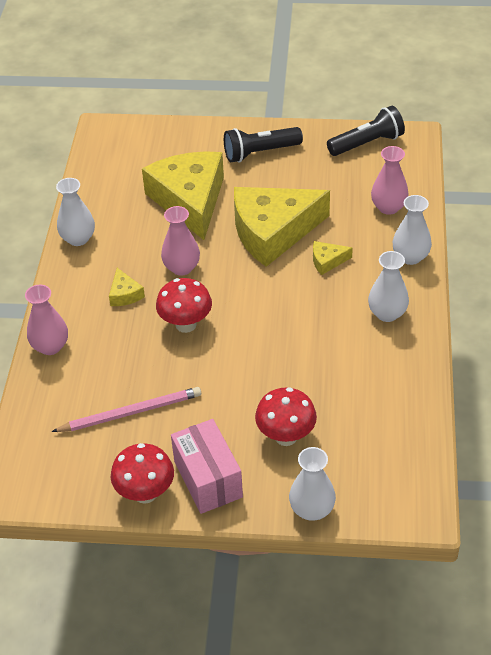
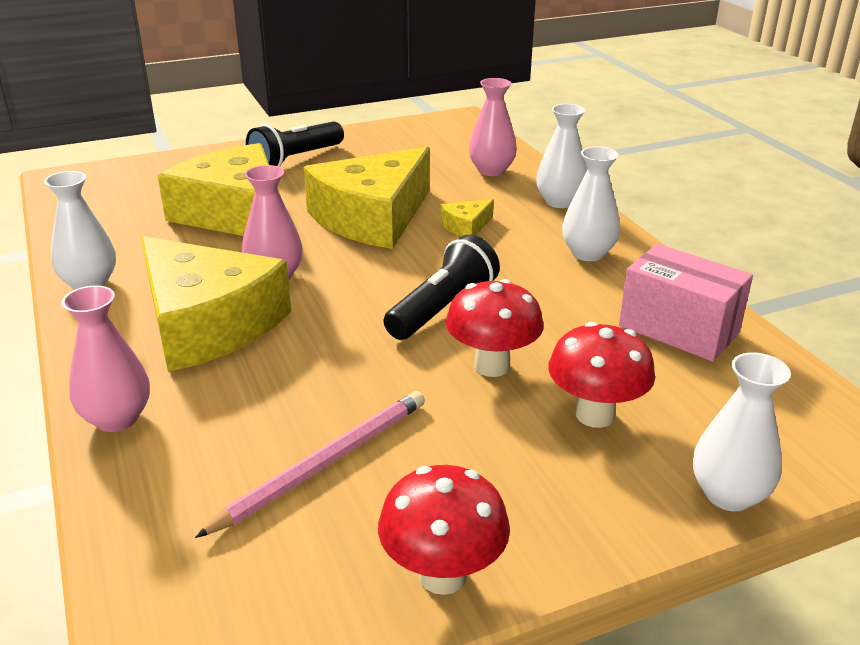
camera: 30 degrees left, 15 degrees down
yellow cheese [109,268,145,306] -> yellow cheese [141,236,291,372], size x2.49
red mushroom [156,278,212,333] -> red mushroom moved to [446,279,544,377]
pink box [171,419,243,514] -> pink box moved to [619,244,753,362]
black flashlight [327,106,405,156] -> black flashlight moved to [384,235,500,340]

